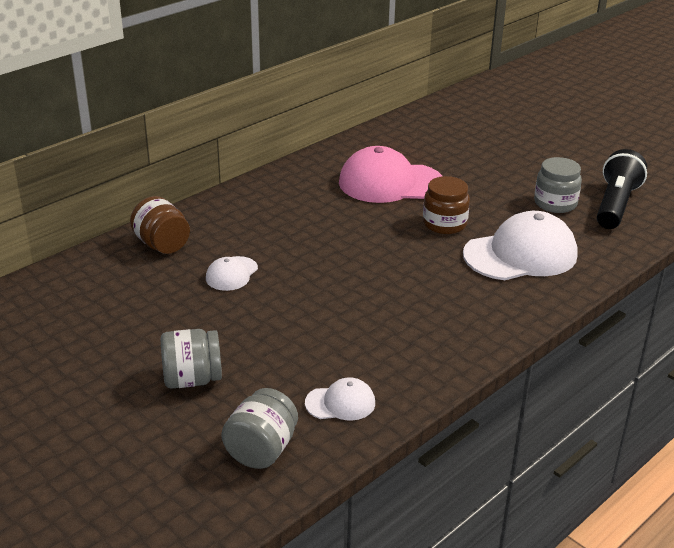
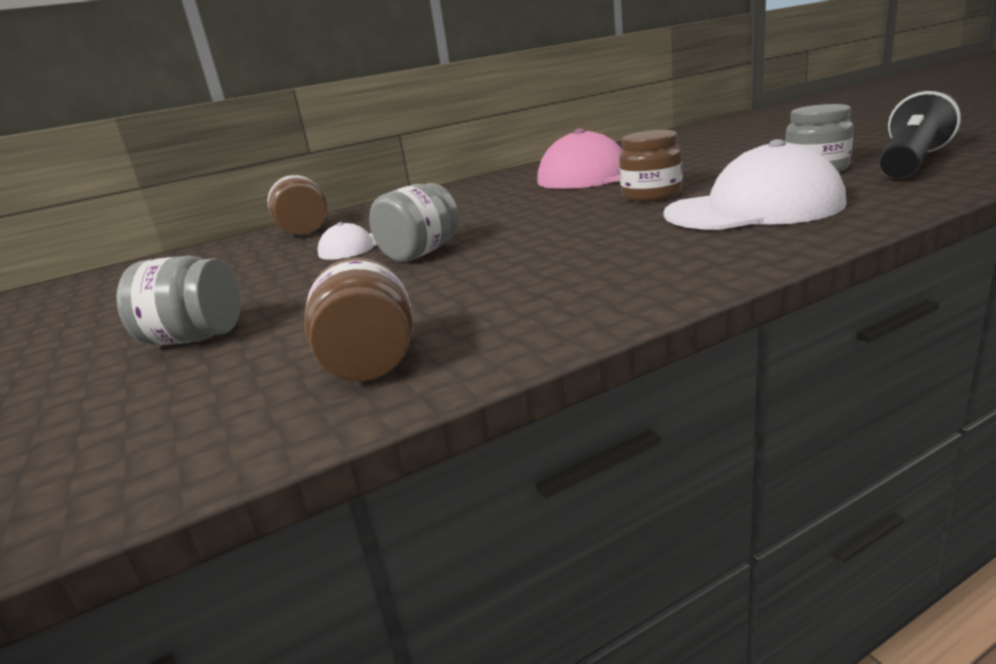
camera: 20 degrees right, 10 degrees down
grey jar [221,388,298,469] -> grey jar moved to [369,183,459,262]
white cap [305,377,375,420] -> brown jar [304,258,413,381]

